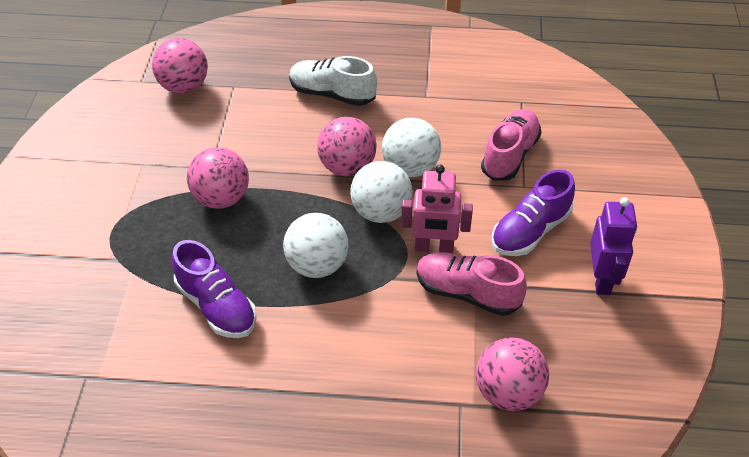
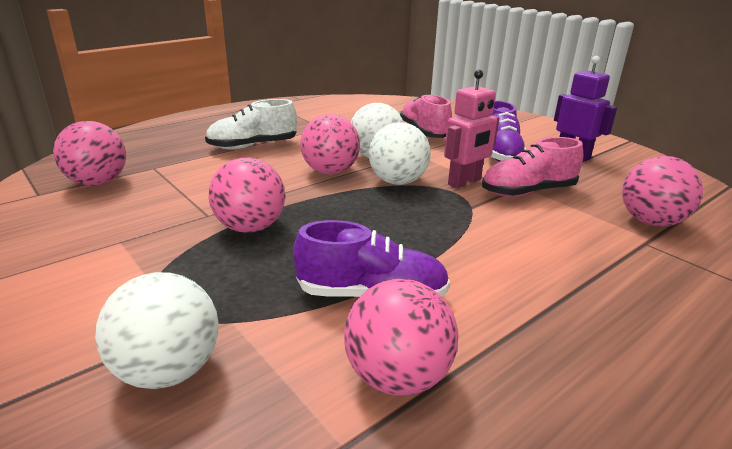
camera: 45 degrees left, 20 degrees down
white ball [283,213,349,278] -> white ball moved to [95,272,219,389]
none -> pink ball [344,279,459,396]

